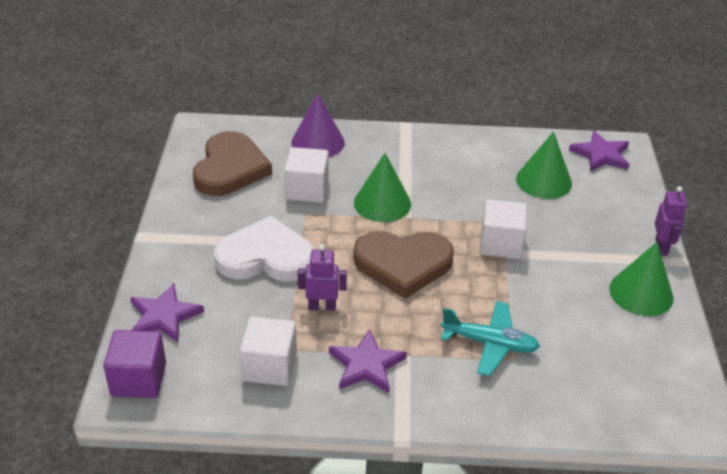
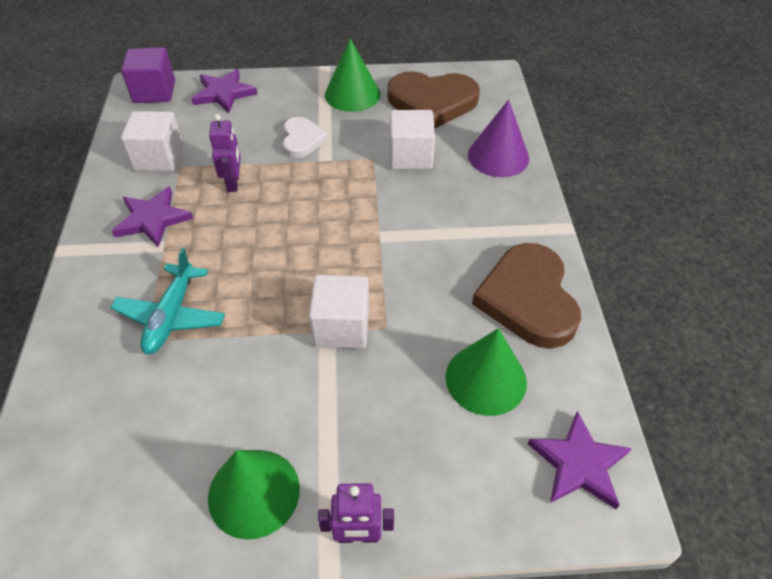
camera: 85 degrees right, 10 degrees up
white heart [214,216,314,282] -> white heart [283,117,328,158], size x0.56
brown heart [353,231,454,299] -> brown heart moved to [472,243,581,348]
green cone [354,153,411,222] -> green cone moved to [325,38,381,112]

